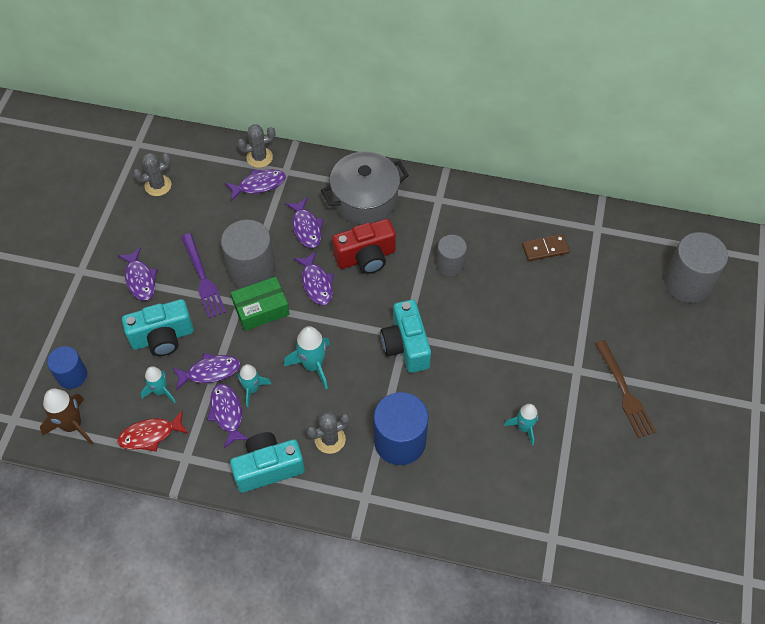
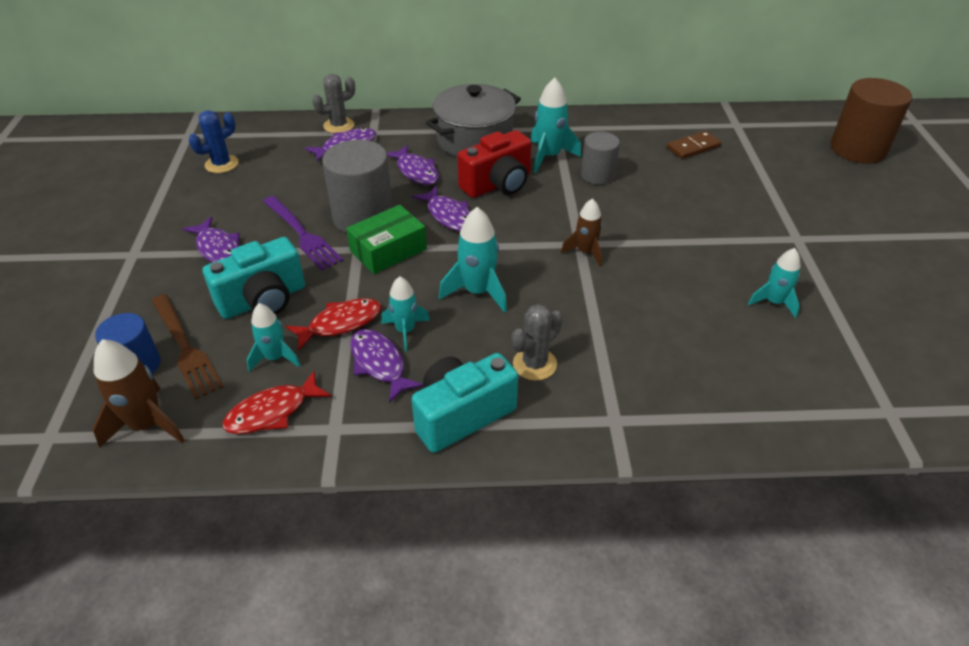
camera: 15 degrees left, 15 degrees down
grey cactus [133,153,171,196] -> blue cactus [189,110,239,173]
purple fish [173,353,241,390] -> red fish [286,298,381,350]
blue cylinder [374,392,429,465] -> none
turquoise camera [381,300,431,373] -> brown rocket [561,198,603,267]
brown fork [595,340,656,438] -> brown fork moved to [151,294,223,400]
grey cylinder [664,232,728,303] -> brown cylinder [830,78,912,164]
none -> turquoise rocket [531,78,581,173]

